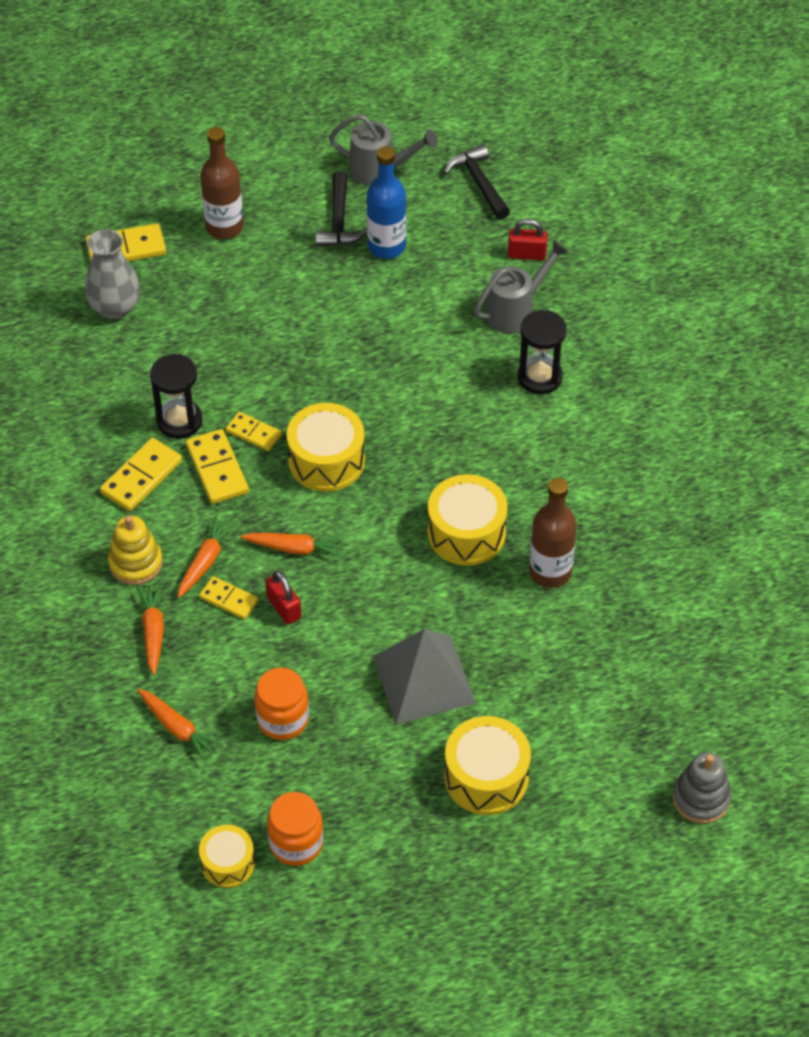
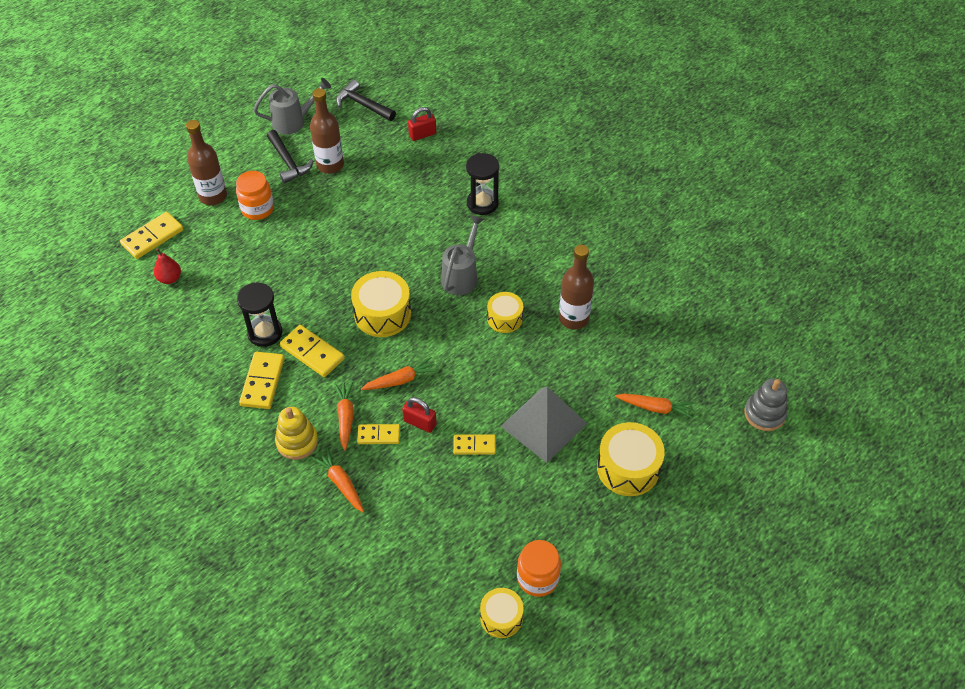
camera: 30 degrees left, 0 degrees up
grey vase [85,229,140,319] -> red pear [154,248,181,284]
orange carrot [137,689,223,762] -> orange carrot moved to [615,394,695,419]
yellow domino [226,412,282,451] -> yellow domino moved to [453,435,496,455]
orange jar [254,668,309,740] -> orange jar moved to [236,171,274,220]
blue bottle [367,146,406,259] -> brown bottle [310,88,344,174]
yellow drum [428,474,508,566] -> yellow drum [487,292,523,333], size x0.62
grey watering can [474,240,569,333] -> grey watering can moved to [441,215,484,295]

